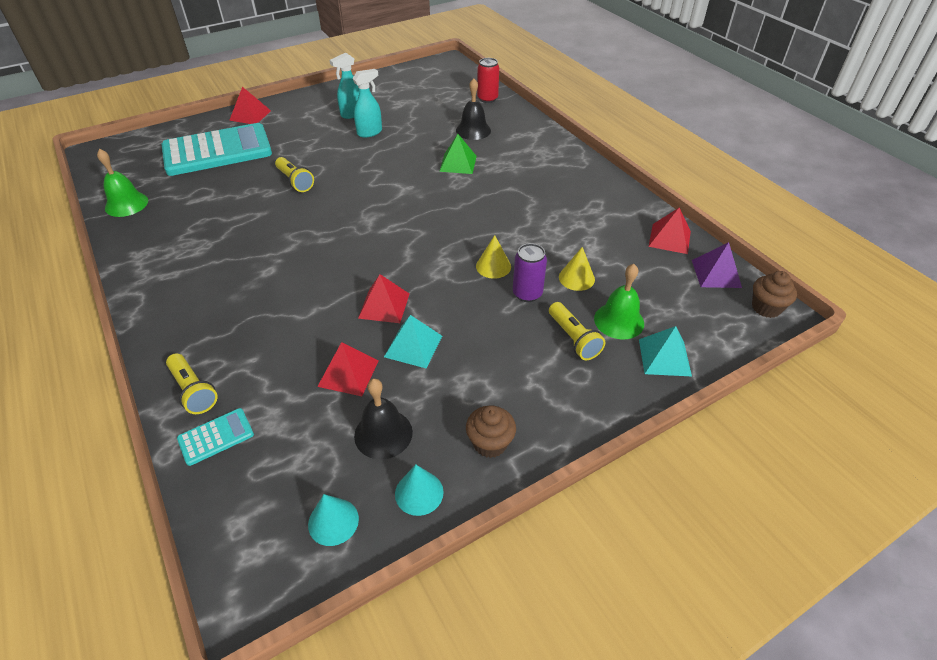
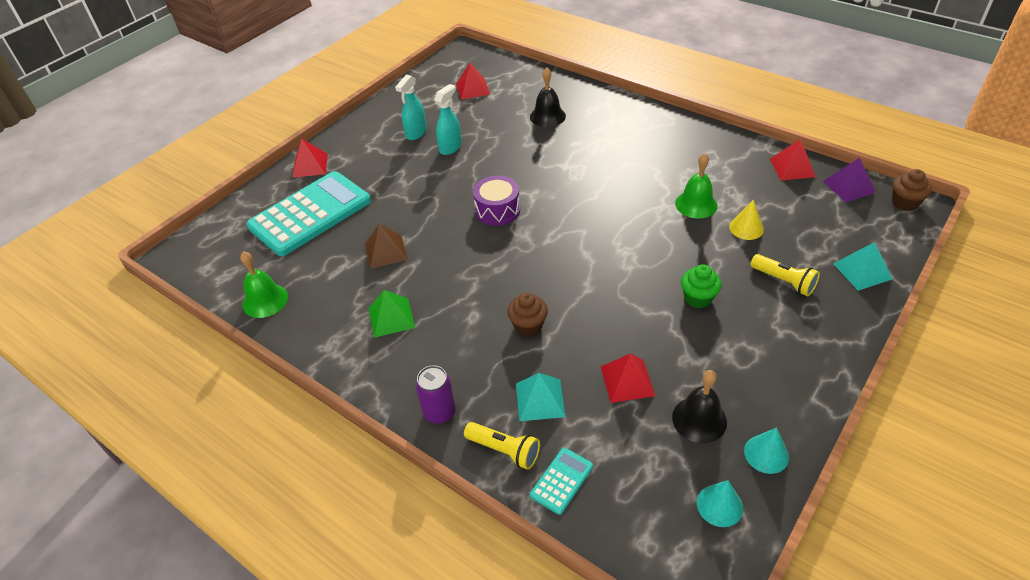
camera: 20 degrees left, 0 degrees up
yellow flashlight [275,157,314,192] -> none
red pyramid [358,274,409,323] -> red pyramid moved to [456,62,490,100]
turquoise pyramid [384,315,442,368] -> turquoise pyramid moved to [516,373,566,421]
green pyramid [439,134,477,174] -> green pyramid moved to [369,290,415,338]
brown cupcake [466,405,516,458] -> brown cupcake moved to [507,292,548,337]
yellow cone [476,235,511,279] -> none
red can [477,58,499,103] -> none
purple can [513,243,547,302] -> purple can moved to [416,365,456,424]
green bell [594,264,644,339] -> green bell moved to [675,153,718,219]
none -> brown pyramid [365,224,408,269]
none -> purple drum [473,176,520,226]
none -> green cupcake [681,264,722,309]

